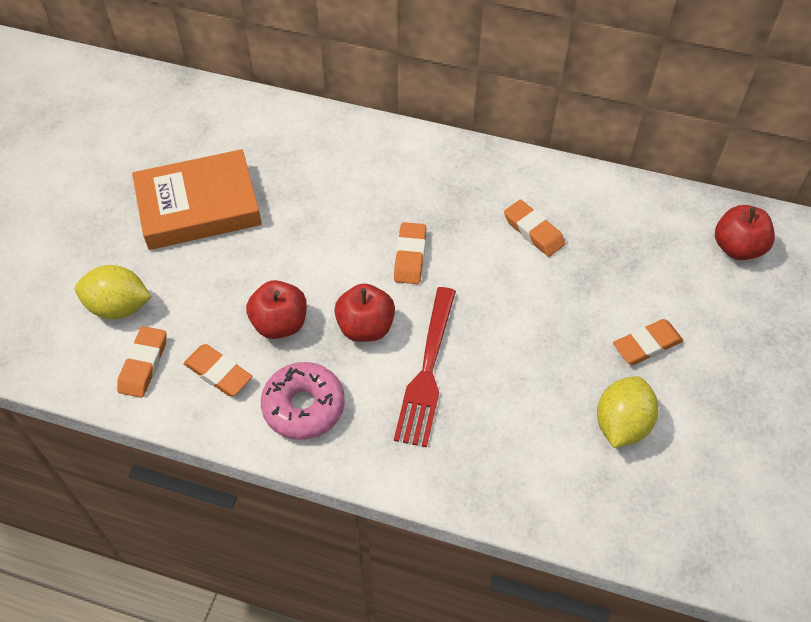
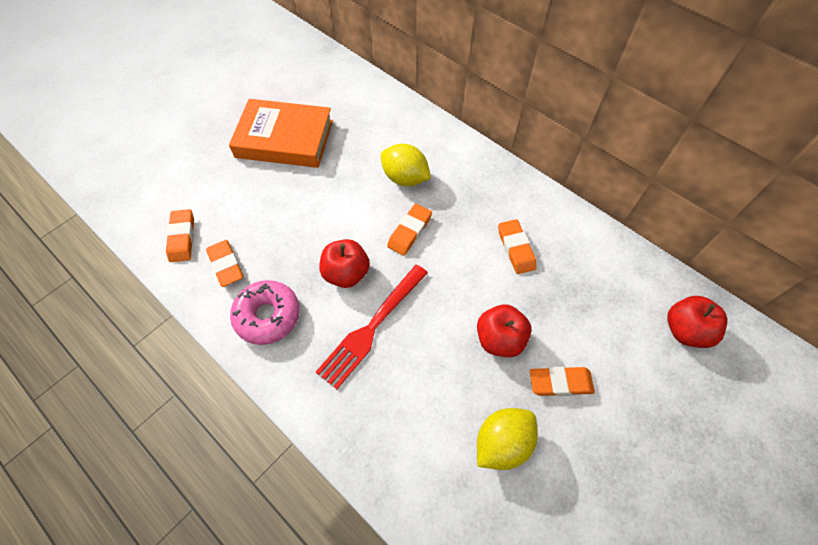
camera: 25 degrees right, 5 degrees up
yellow lemon [75,265,151,319] -> yellow lemon moved to [381,144,431,186]
orange eraser [117,326,167,398] -> orange eraser turned 45 degrees counterclockwise [166,209,194,262]
red apple [246,280,307,339] -> red apple moved to [477,304,531,357]

